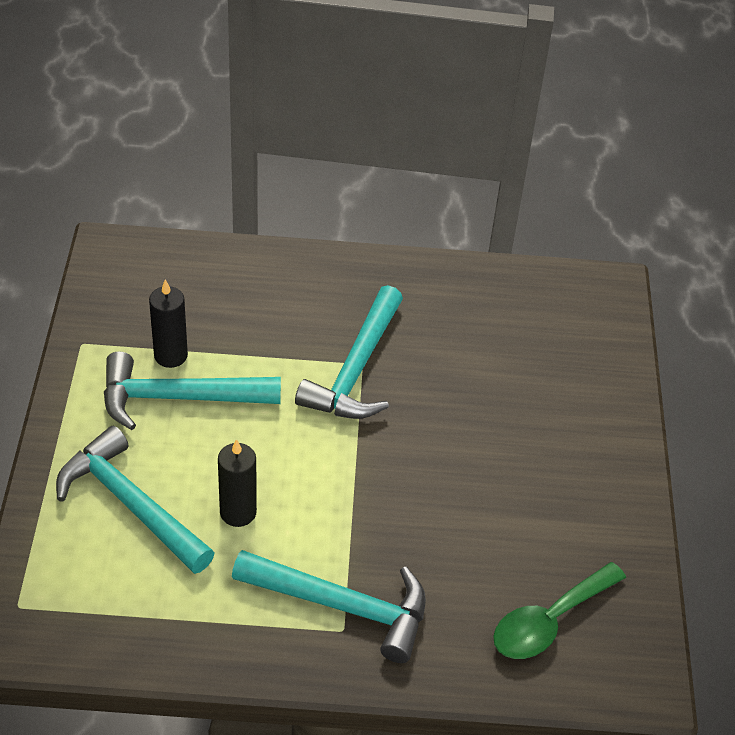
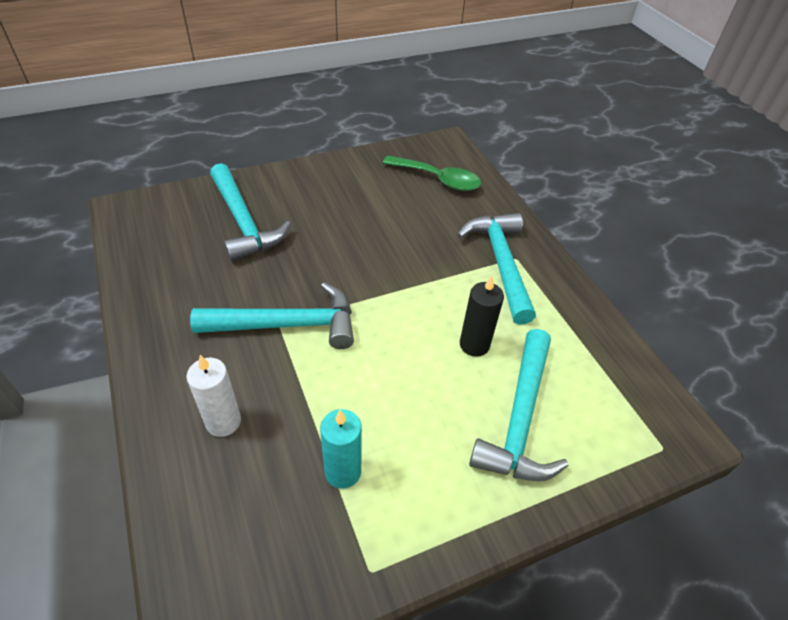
camera: 115 degrees left, 0 degrees up
turquoise hammer [104,352,281,430] -> turquoise hammer moved to [210,163,291,262]
black candle [149,279,188,368] -> turquoise candle [320,409,362,489]
none -> white candle [186,355,241,437]

